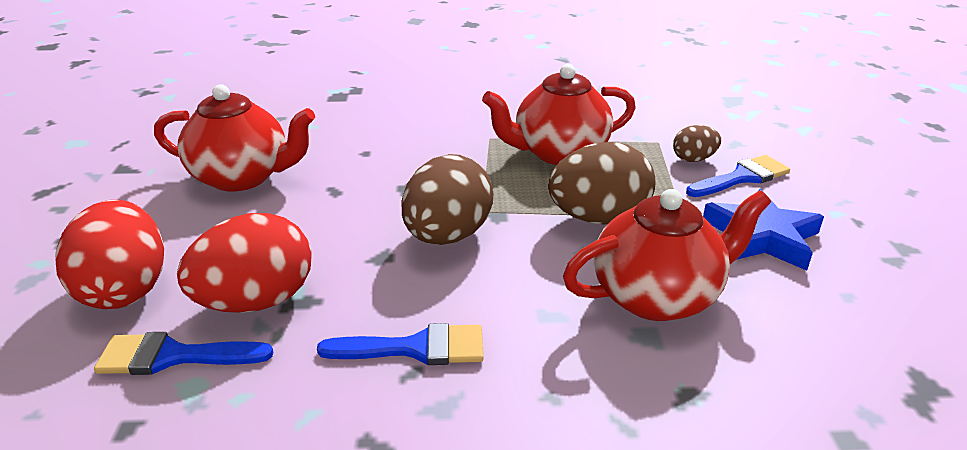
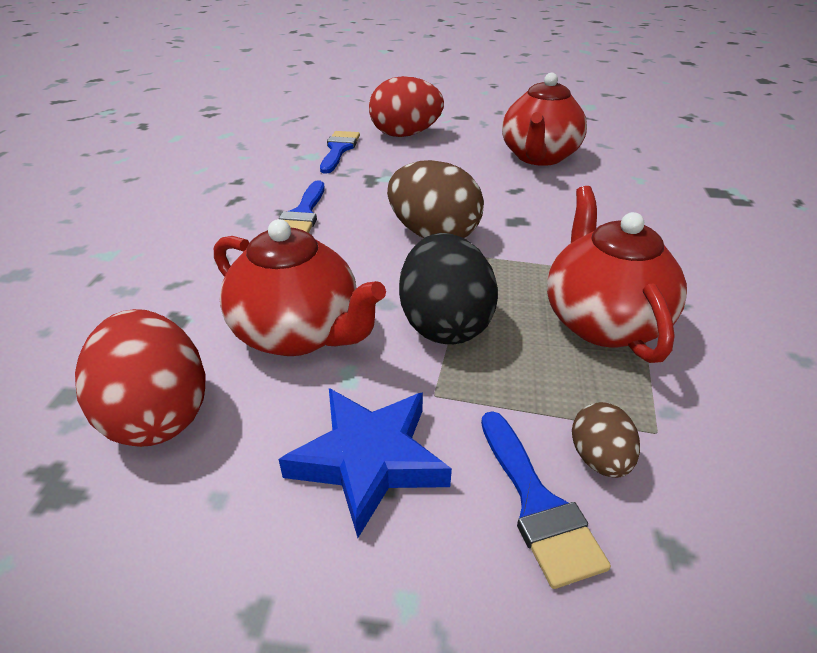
camera: 100 degrees right, 5 degrees up
red egg [177,213,312,313] -> red egg moved to [75,309,206,447]
brown egg [548,142,656,224] -> black egg [399,233,498,344]
red teapot [563,189,771,321] -> red teapot turned 45 degrees counterclockwise [214,219,386,356]

